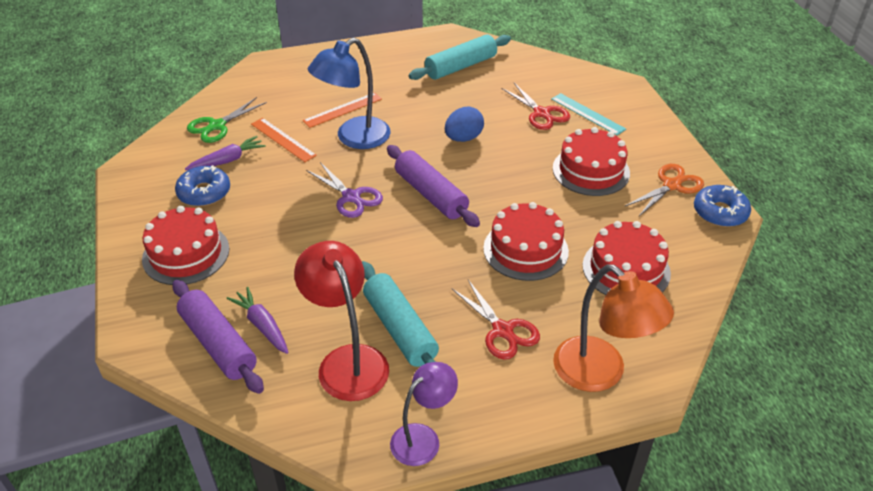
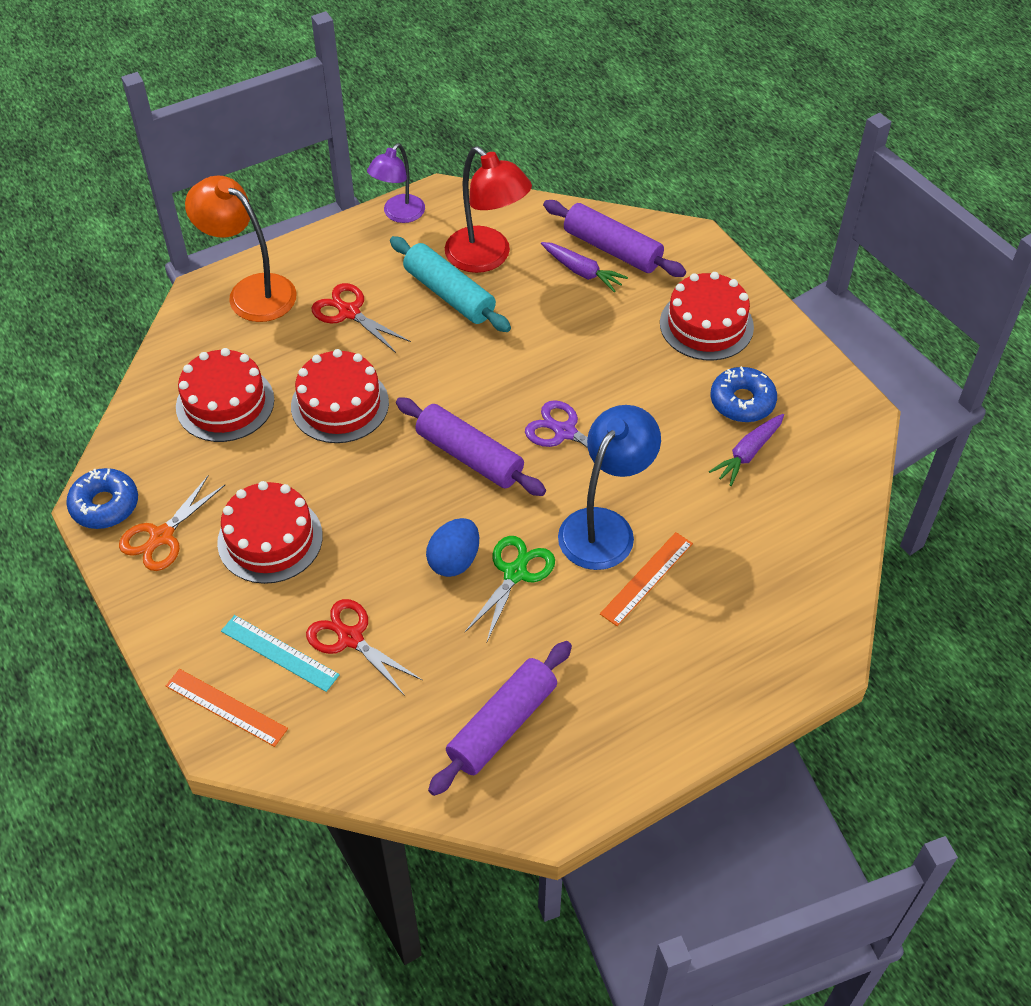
camera: 165 degrees right, 10 degrees up
green scissors [187,97,267,143] -> green scissors moved to [465,536,555,641]
orange ruler [251,118,317,162] -> orange ruler moved to [166,669,288,747]
turquoise rolling pin [409,34,511,80] -> purple rolling pin [428,641,572,796]

